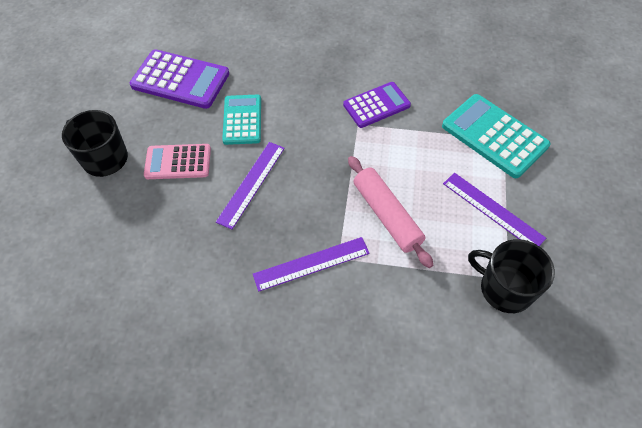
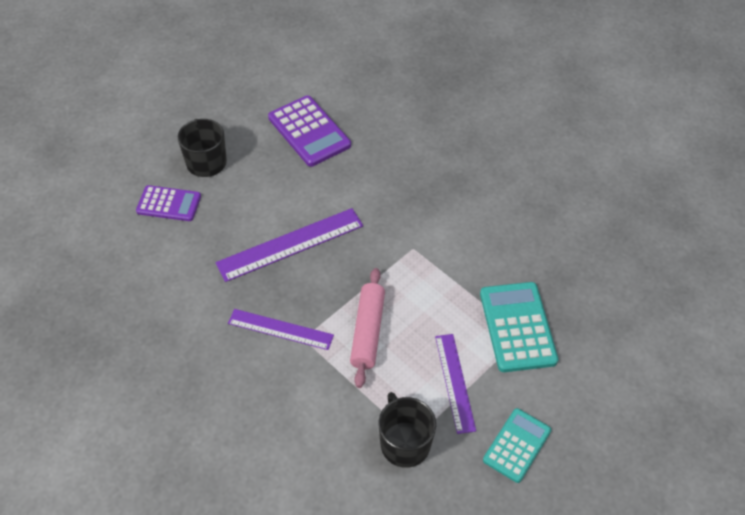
camera: 35 degrees right, 5 degrees down
pink calculator [144,144,211,179] -> none
purple ruler [216,142,285,229] -> purple ruler [215,208,363,282], size x1.52
turquoise calculator [222,94,261,145] -> turquoise calculator moved to [483,408,551,483]
purple calculator [343,82,411,128] -> purple calculator moved to [136,185,201,221]

